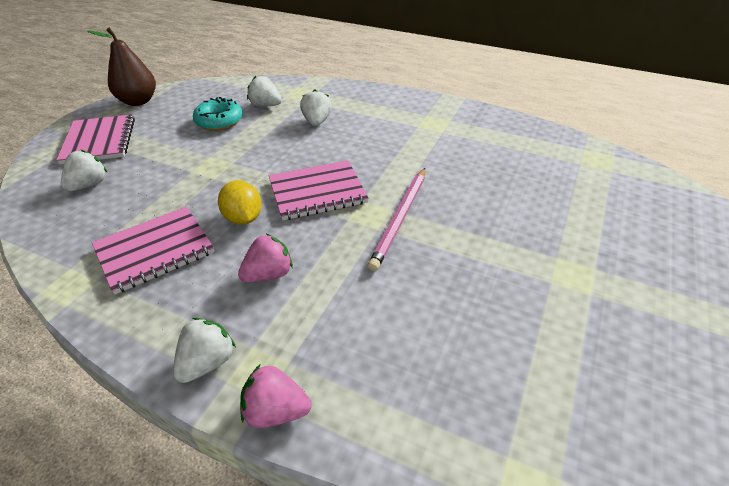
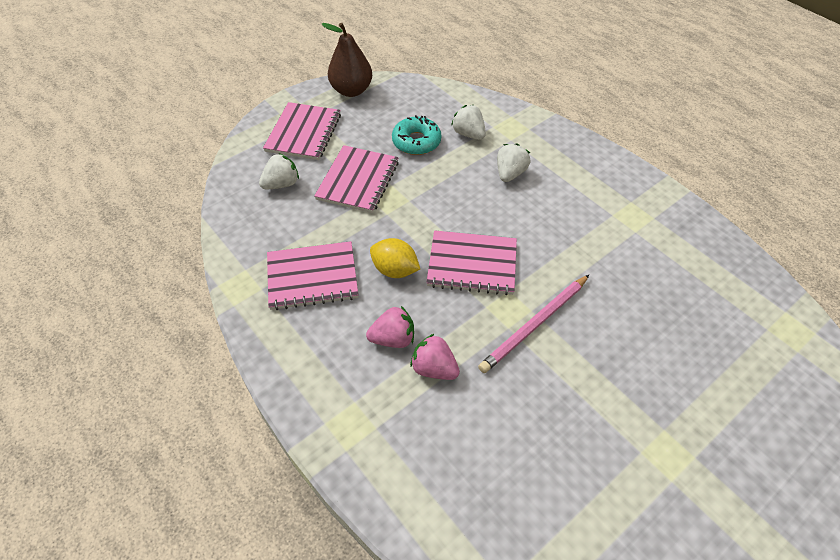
camera: 25 degrees right, 10 degrees up
white strawberry [173,318,236,383] -> none
yellow lemon [218,180,262,225] -> yellow lemon turned 60 degrees counterclockwise [370,238,420,278]
pink strawberry [240,365,311,428] -> pink strawberry moved to [410,334,460,380]
none -> pink notebook [314,145,399,213]

